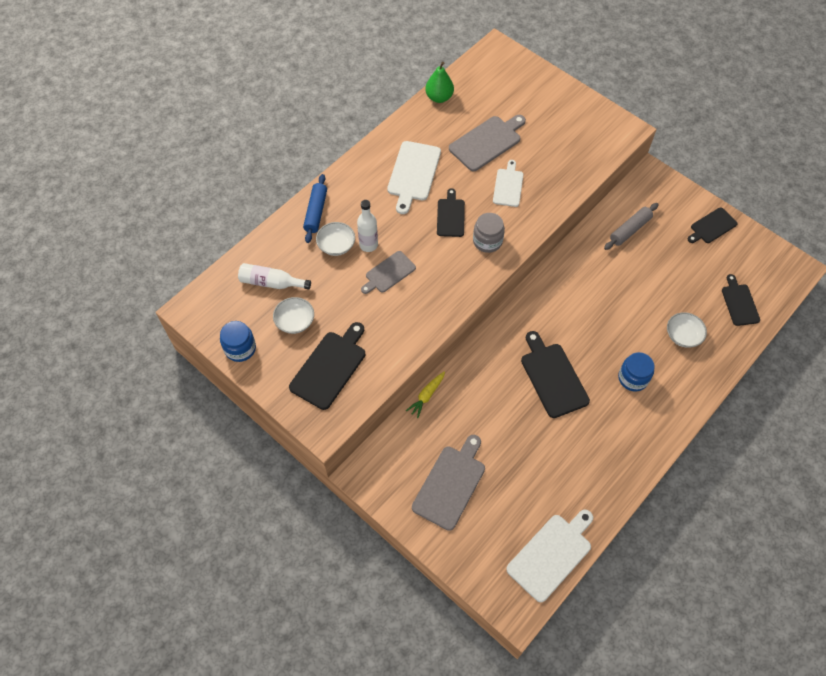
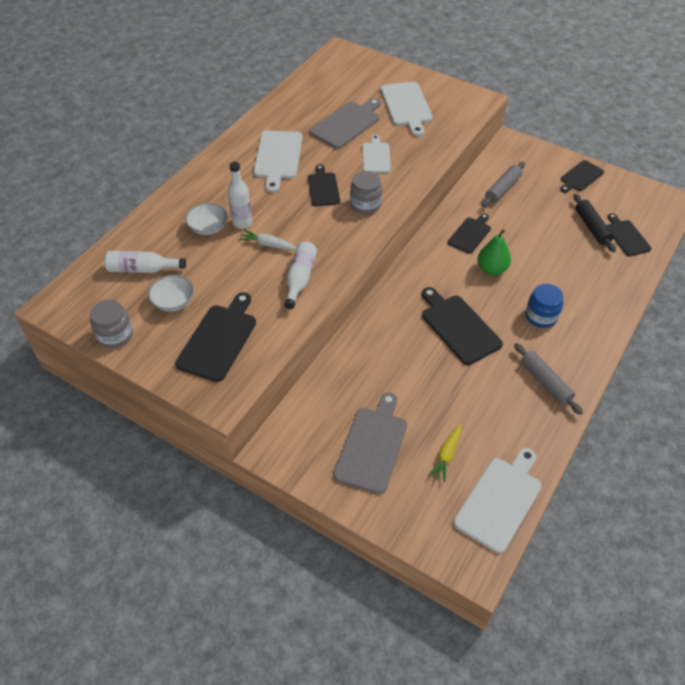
camera: 10 degrees left, 10 degrees down
blue jar [220,321,256,362] -> grey jar [90,300,133,348]
blue rolling pin [303,174,327,243] -> none
grey cutting board [361,251,416,294] -> white carrot [239,230,297,250]
yellow carrot [406,371,445,418] -> yellow carrot moved to [428,424,461,482]
green pear [425,62,454,103] -> green pear moved to [478,229,511,275]
white bowl [667,312,707,348] -> none
none -> white bottle [284,242,317,309]
none -> white cutting board [381,82,433,136]
none -> black cutting board [448,213,491,254]
none -> grey rolling pin [514,343,583,415]
none -> black rolling pin [573,194,616,252]

